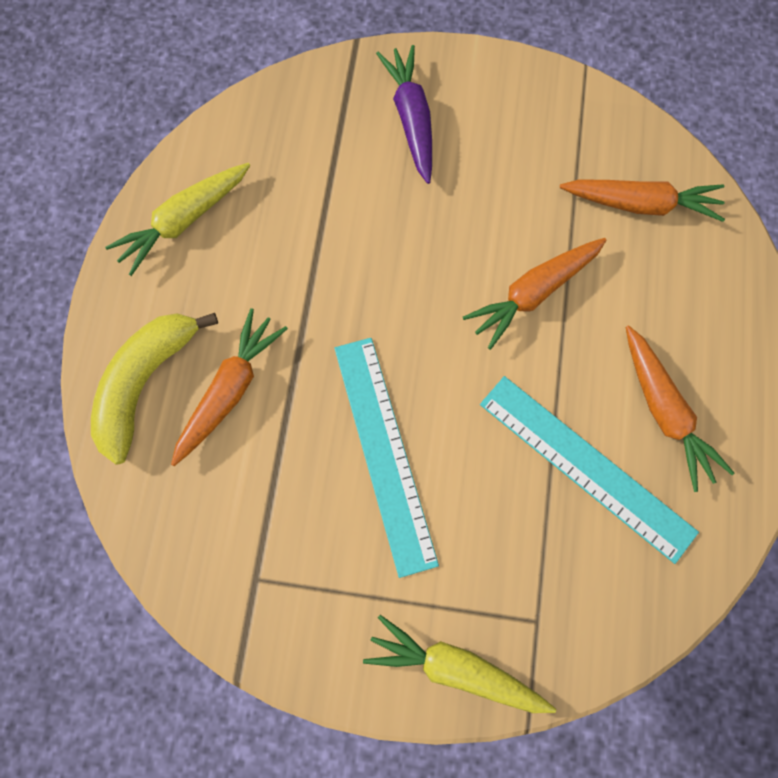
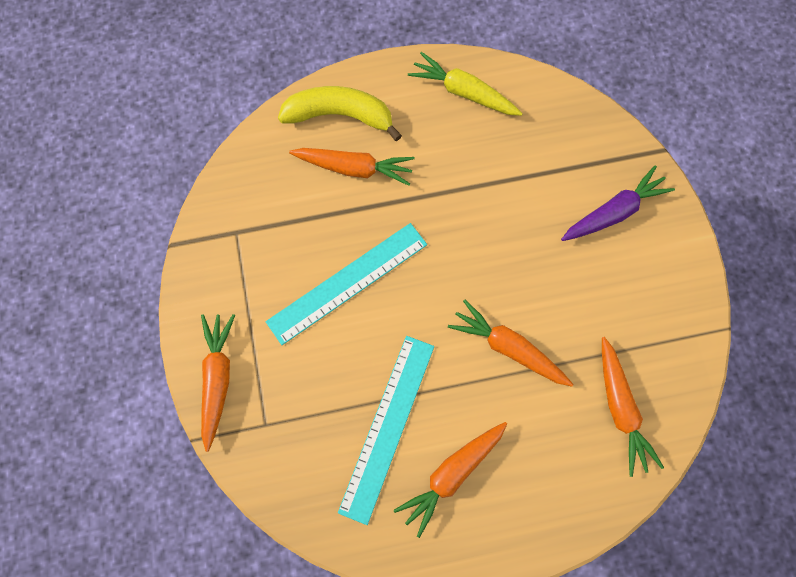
camera: 70 degrees right, 0 degrees up
yellow carrot [363,615,556,713] -> orange carrot [201,314,235,452]

